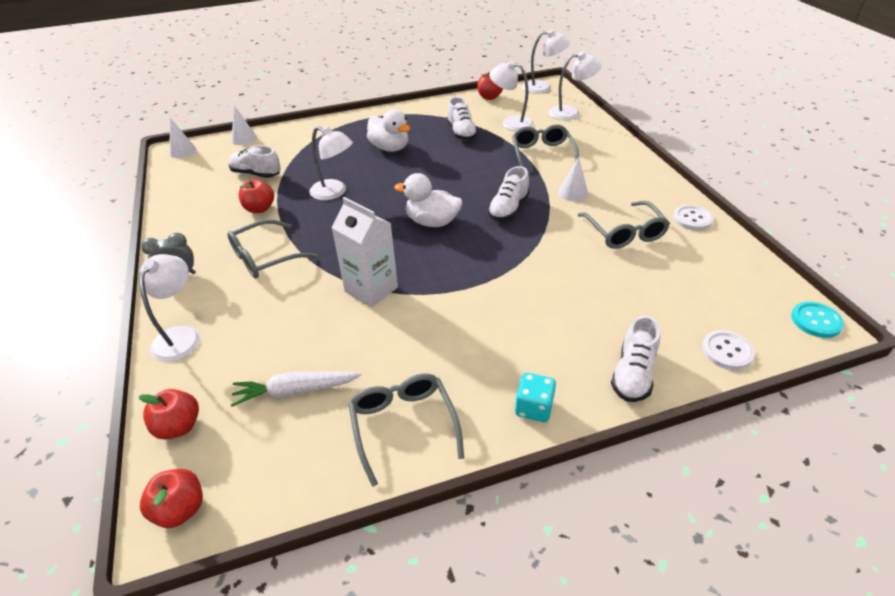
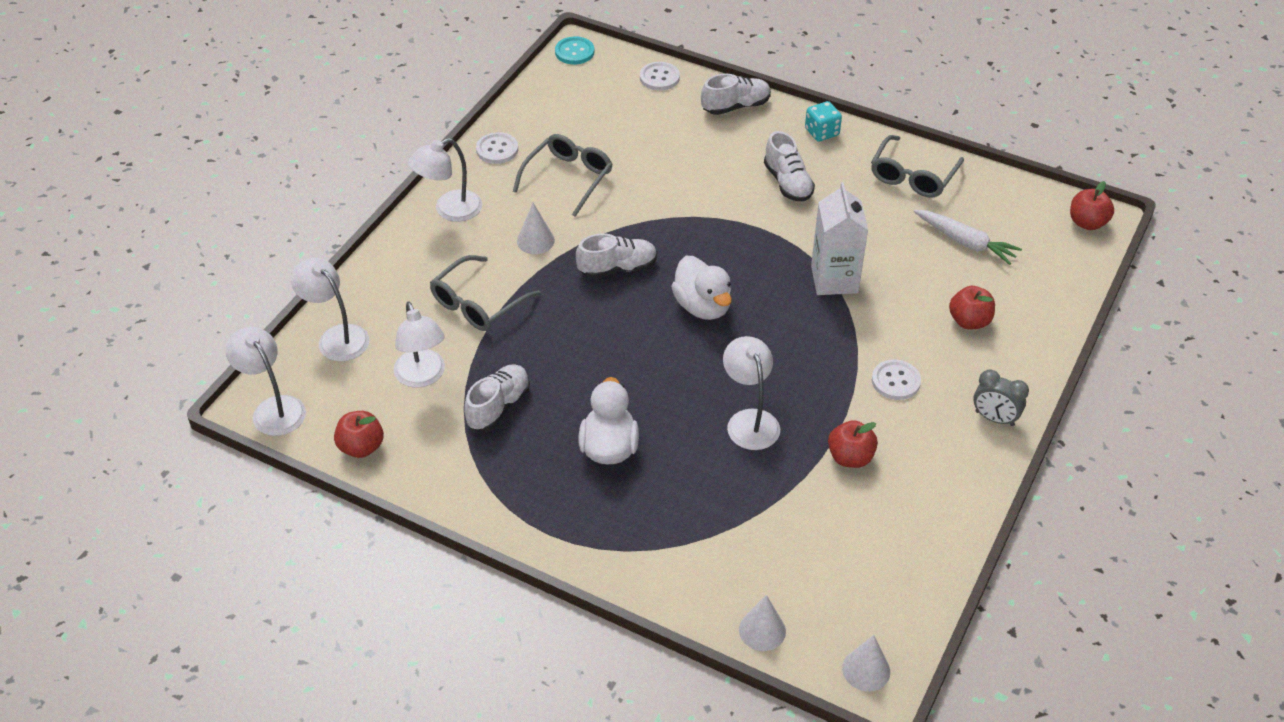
camera: 135 degrees left, 5 degrees up
red apple [138,389,199,439] -> red apple moved to [949,286,995,329]
white lamp [139,254,201,362] -> white lamp moved to [408,138,482,222]
grey glasses [227,219,318,279] -> white button [872,360,921,400]
white shoe [228,145,281,178] -> white shoe moved to [764,131,815,202]

